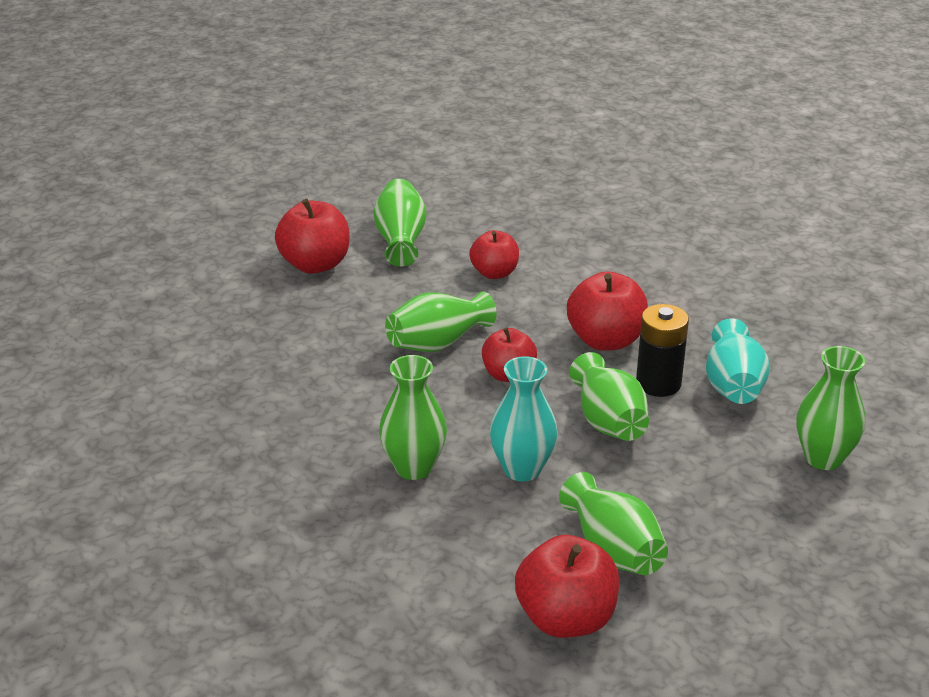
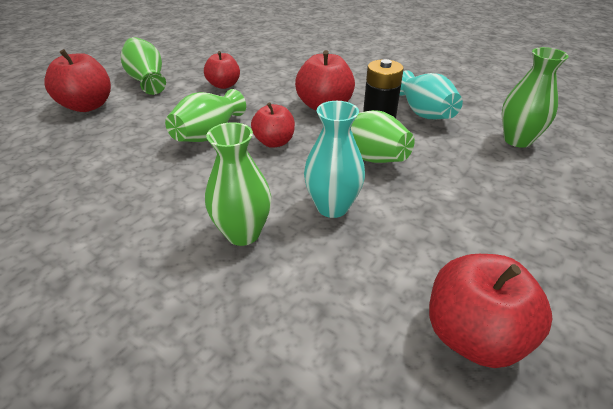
camera: 25 degrees left, 5 degrees up
green vase [559,472,668,575] -> none

